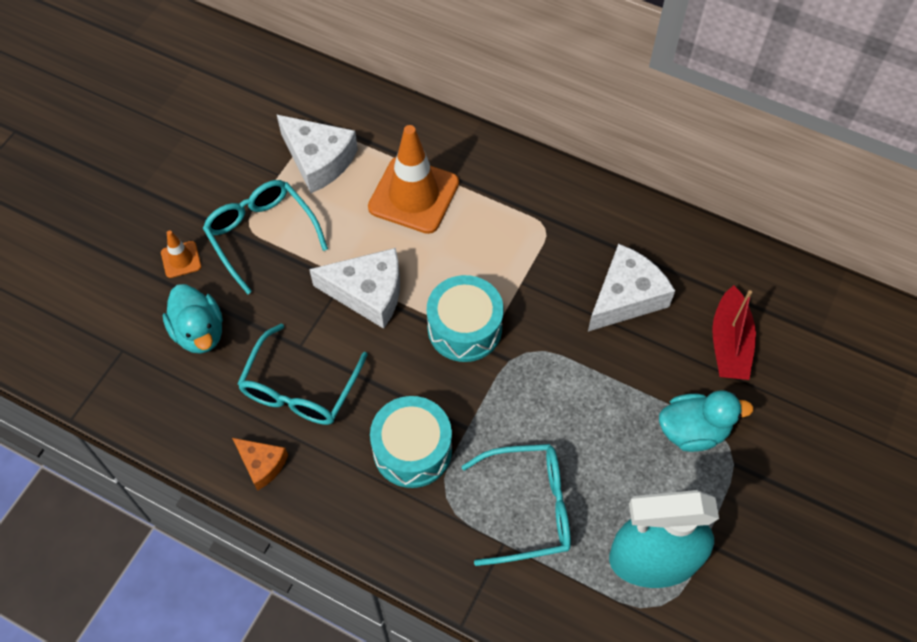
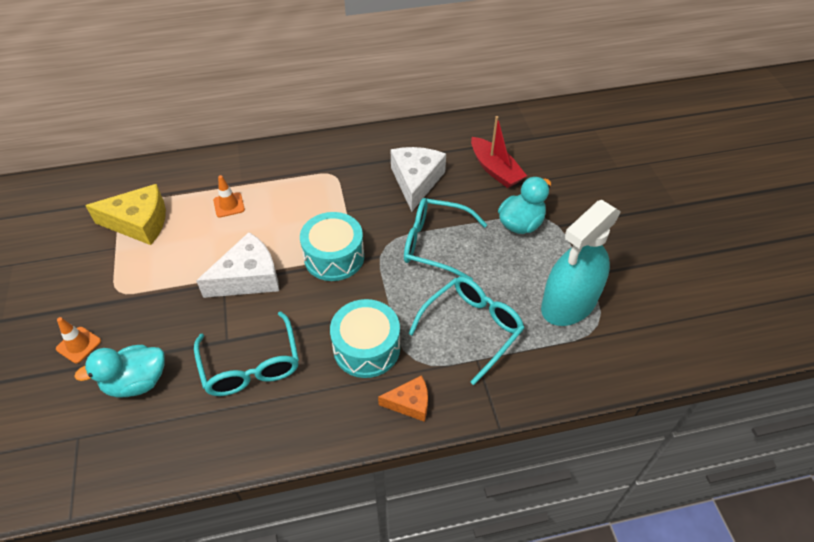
camera: 40 degrees left, 10 degrees down
turquoise duck [163,284,223,354] -> turquoise duck turned 135 degrees clockwise [74,345,165,398]
turquoise glasses [203,180,328,294] -> turquoise glasses moved to [404,198,487,280]
orange cheese [232,438,288,491] -> orange cheese moved to [378,375,428,422]
white cheese [276,114,358,193] -> yellow cheese [85,184,166,245]
orange traffic cone [368,125,459,234] -> orange traffic cone [213,175,245,218], size x0.46

